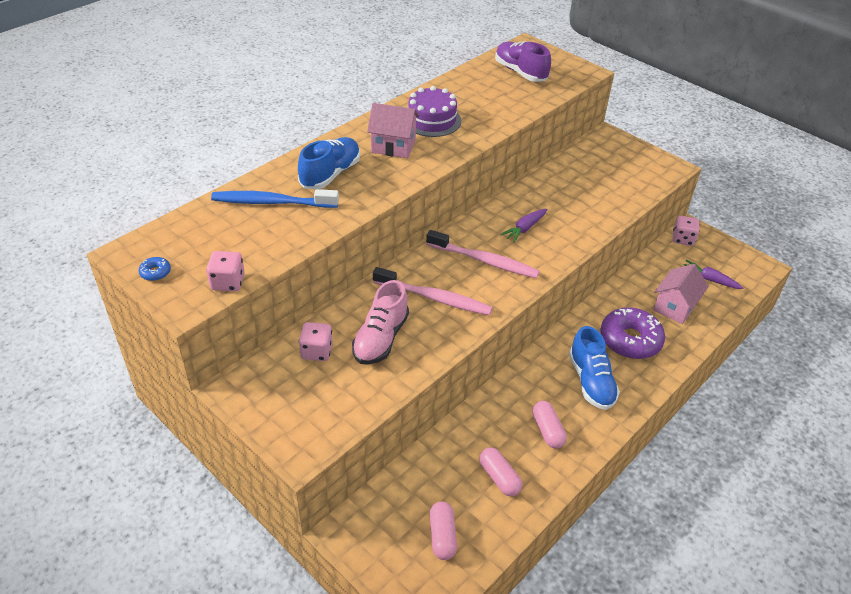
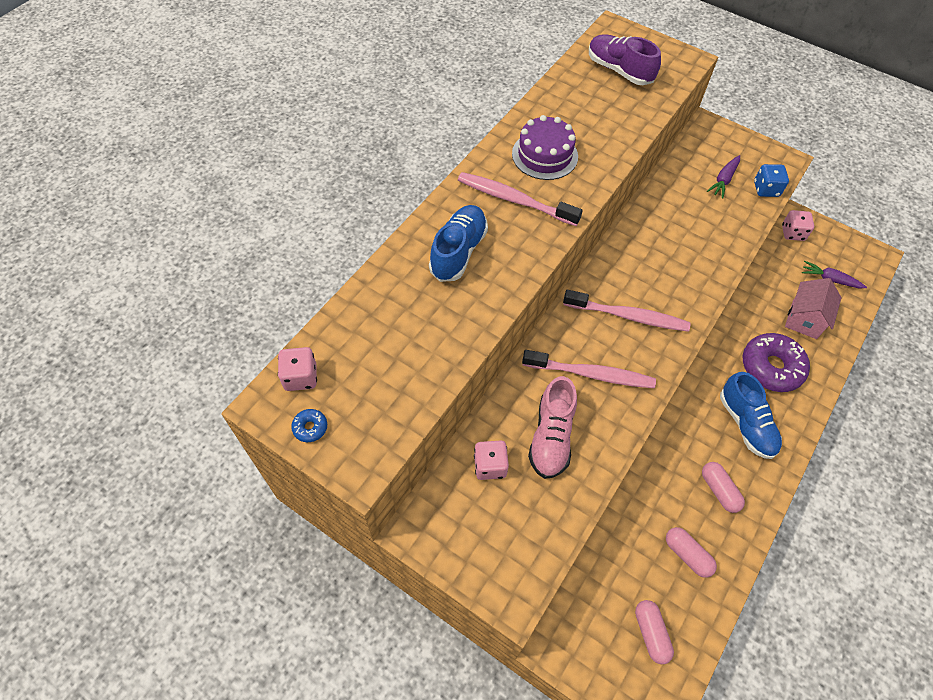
camera: 10 degrees left, 15 degrees up
pink dice [206,251,245,291] -> pink dice moved to [278,347,317,391]
blue toothbrush [211,189,339,208] -> none
pink house [367,103,419,158] -> pink toothbrush [458,172,583,226]
purple carrot [500,209,547,243] -> purple carrot moved to [707,155,740,199]
none -> blue dice [754,164,789,197]

